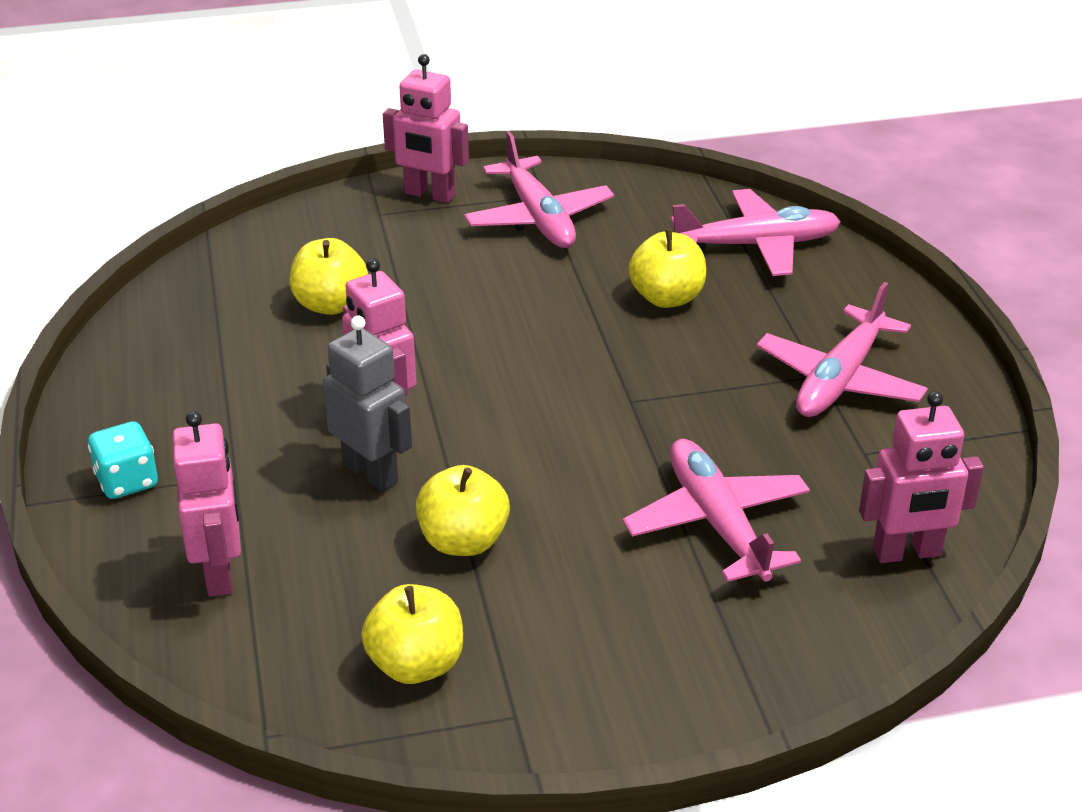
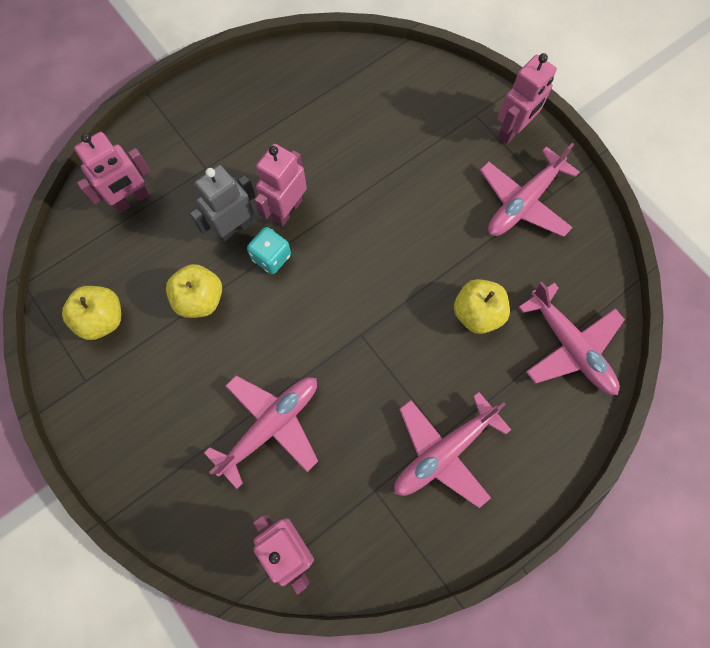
camera: 65 degrees right, 35 degrees up
turquoise dice [88,421,158,499] -> turquoise dice moved to [247,227,291,274]
yellow apple [290,238,368,315] -> none
grey robot [323,316,412,492] -> grey robot turned 150 degrees counterclockwise [190,165,255,244]
pink robot [383,54,469,203] -> pink robot turned 135 degrees counterclockwise [498,53,557,144]
pink plane [757,282,928,417] -> pink plane turned 45 degrees counterclockwise [394,392,511,508]

